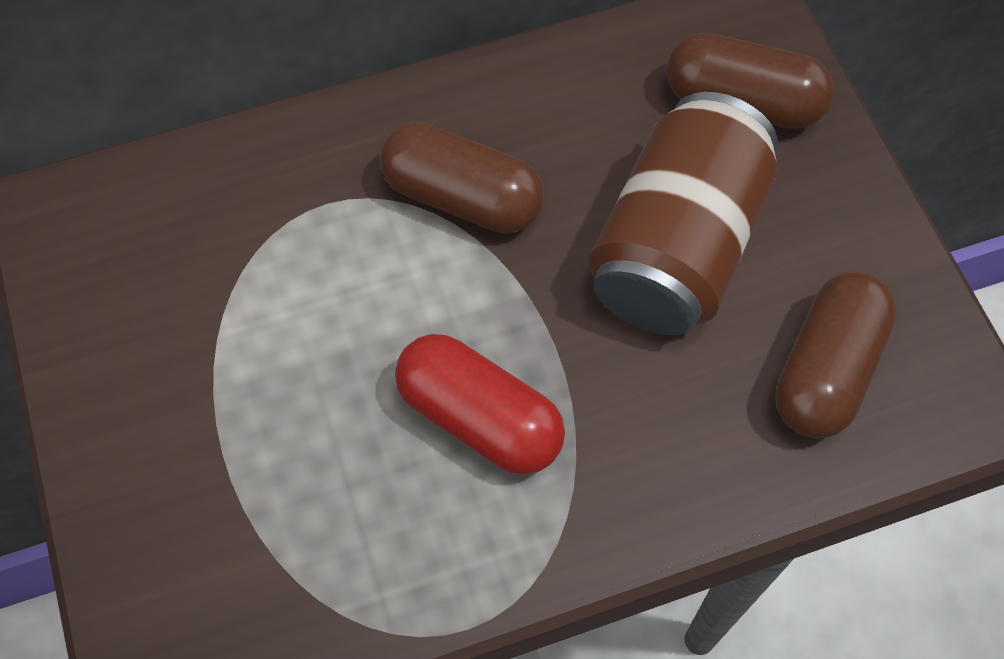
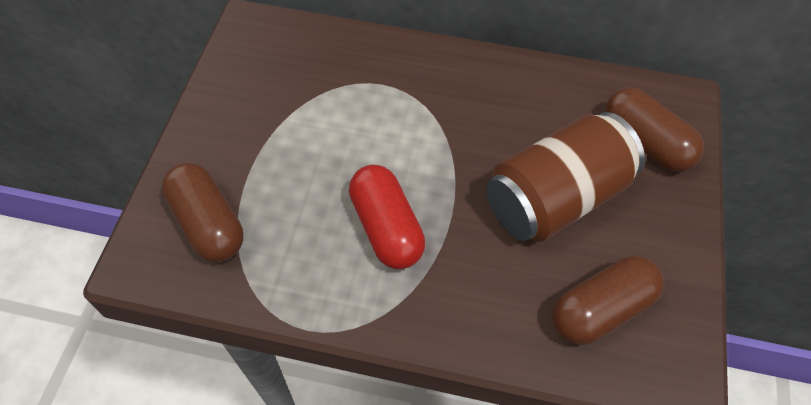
camera: 30 degrees right, 5 degrees down
brown capsule [380,122,544,234] -> brown capsule moved to [161,163,244,262]

